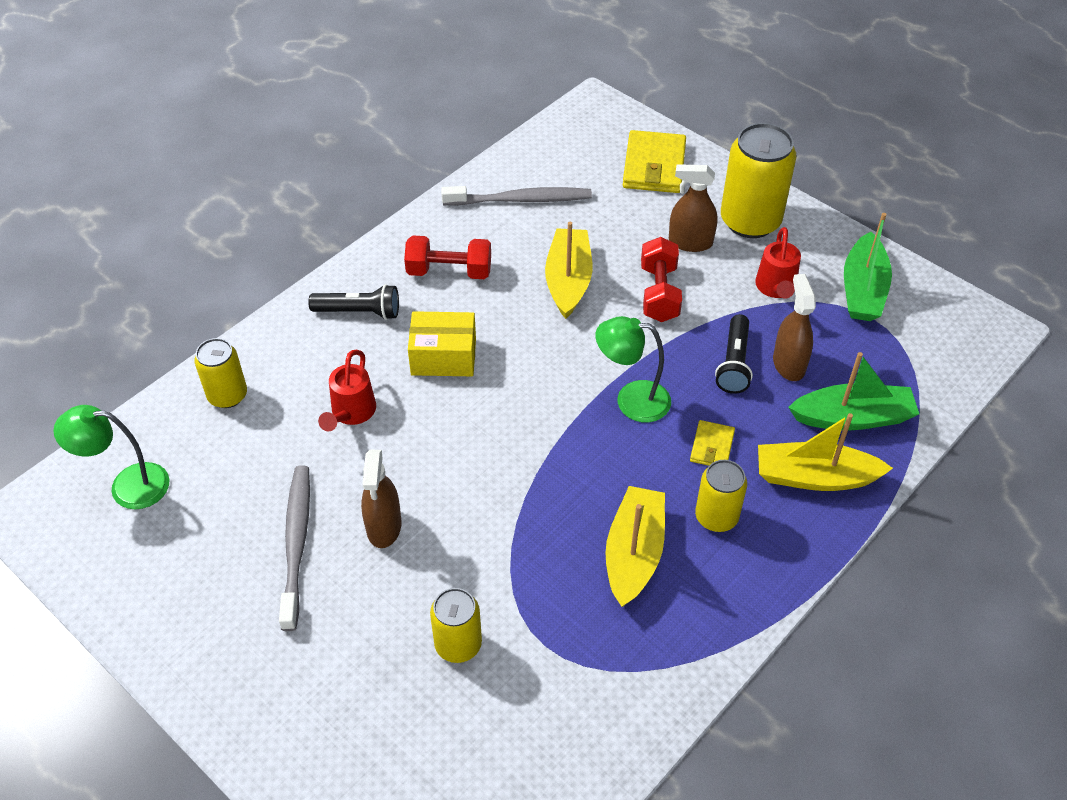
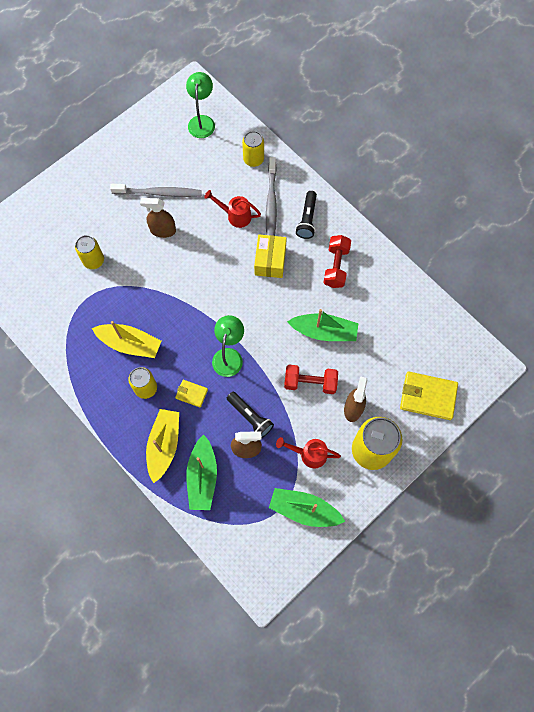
camera: 95 degrees right, 20 degrees up
grey toothbrush [441,186,592,206] -> grey toothbrush moved to [266,157,277,236]
yellow boat [545,222,592,319] -> green boat [287,309,359,341]
black flashlight [715,314,753,394] -> black flashlight turned 150 degrees counterclockwise [227,392,274,438]

